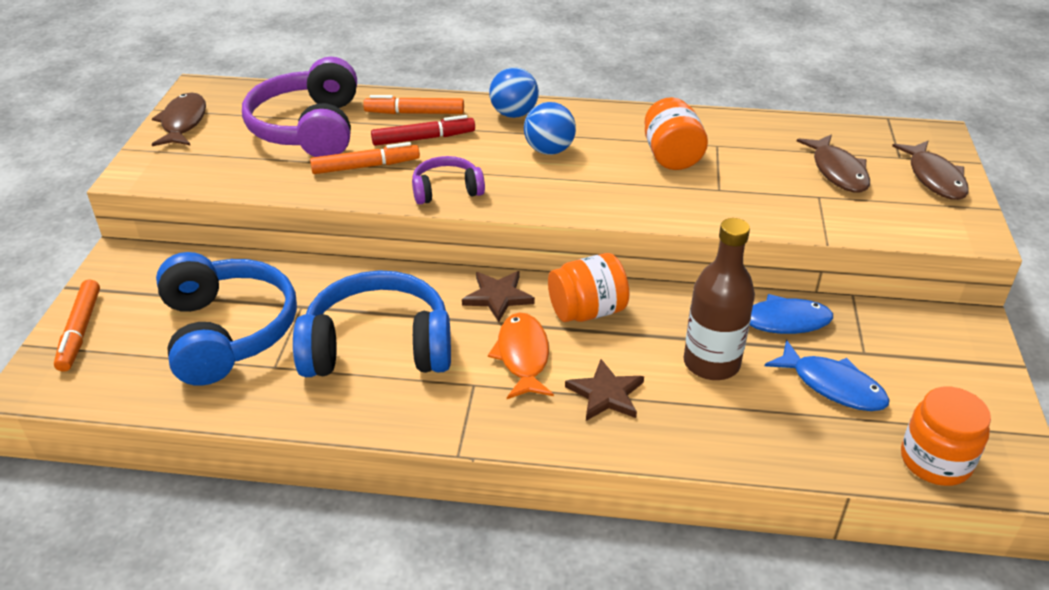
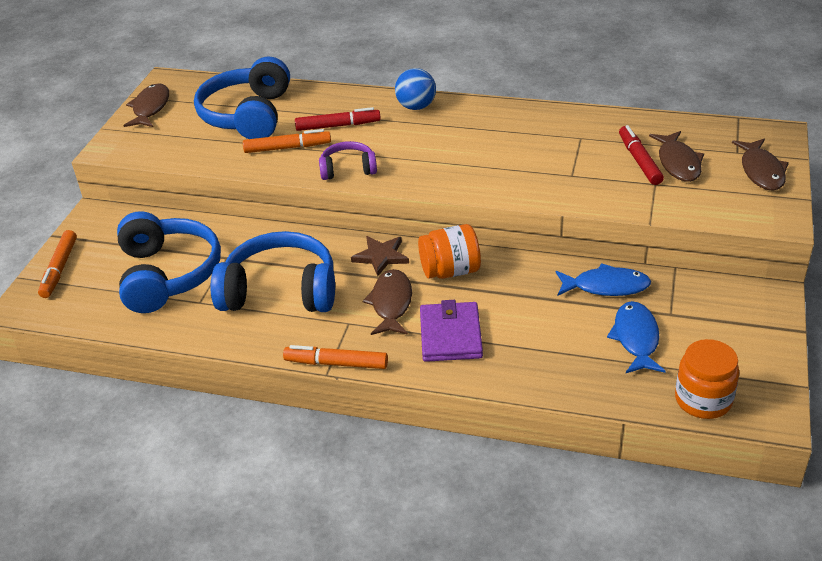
camera: 10 degrees right, 0 degrees up
purple headphones [242,57,357,157] -> blue headphones [194,56,290,139]
orange marker [363,95,464,114] -> orange marker moved to [283,345,388,369]
orange fish [488,312,554,399] -> brown fish [363,269,412,335]
blue ball [524,102,576,155] -> none
brown star [565,359,644,421] -> purple wallet [420,300,483,362]
orange jar [645,97,708,170] -> none
brown bottle [684,218,755,380] -> none
blue fish [764,340,890,411] -> blue fish turned 135 degrees counterclockwise [607,301,666,373]
none -> red marker [619,125,664,185]

